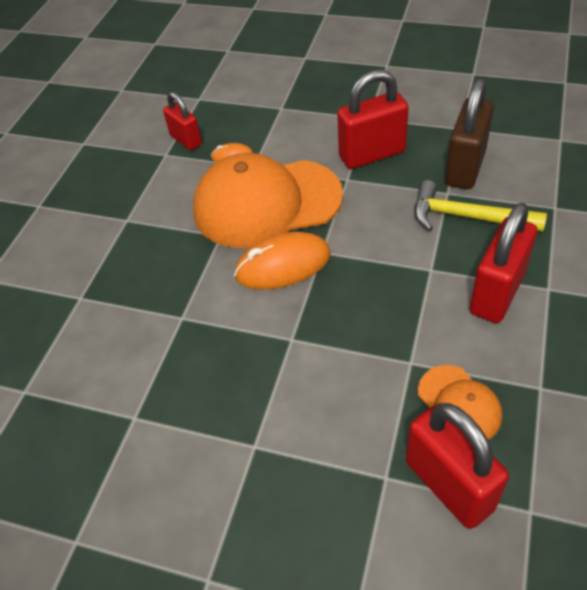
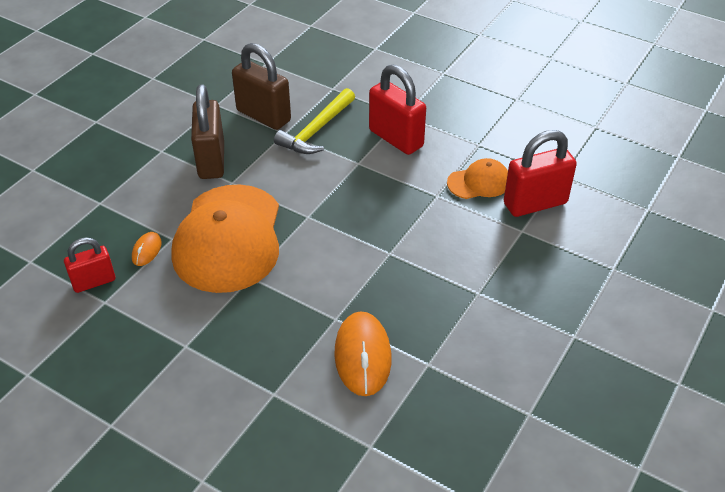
camera: 80 degrees left, 5 degrees down
orange mouse [234,232,331,289] -> orange mouse moved to [334,311,392,396]
red padlock [337,70,409,169] -> brown padlock [191,85,224,179]

